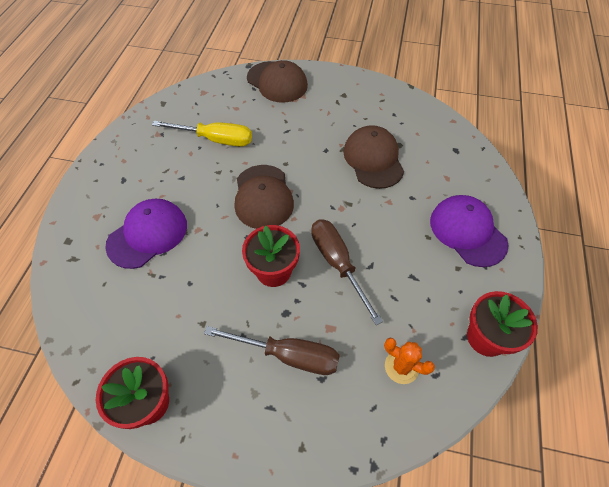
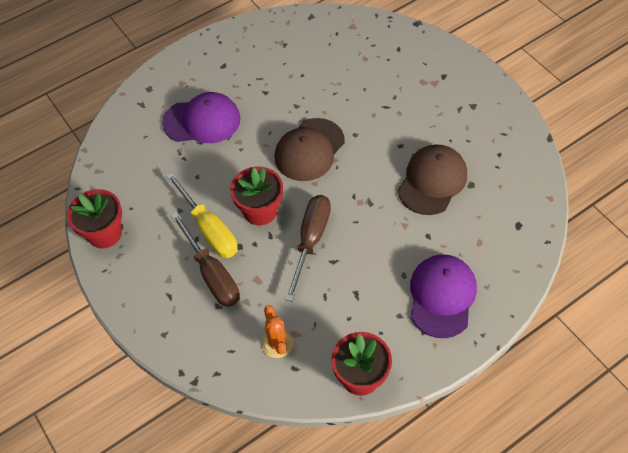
camera: 45 degrees right, 0 degrees up
yellow screwdriver [152,121,252,147] -> yellow screwdriver moved to [166,172,238,258]
brown cap [247,60,308,103] -> none

